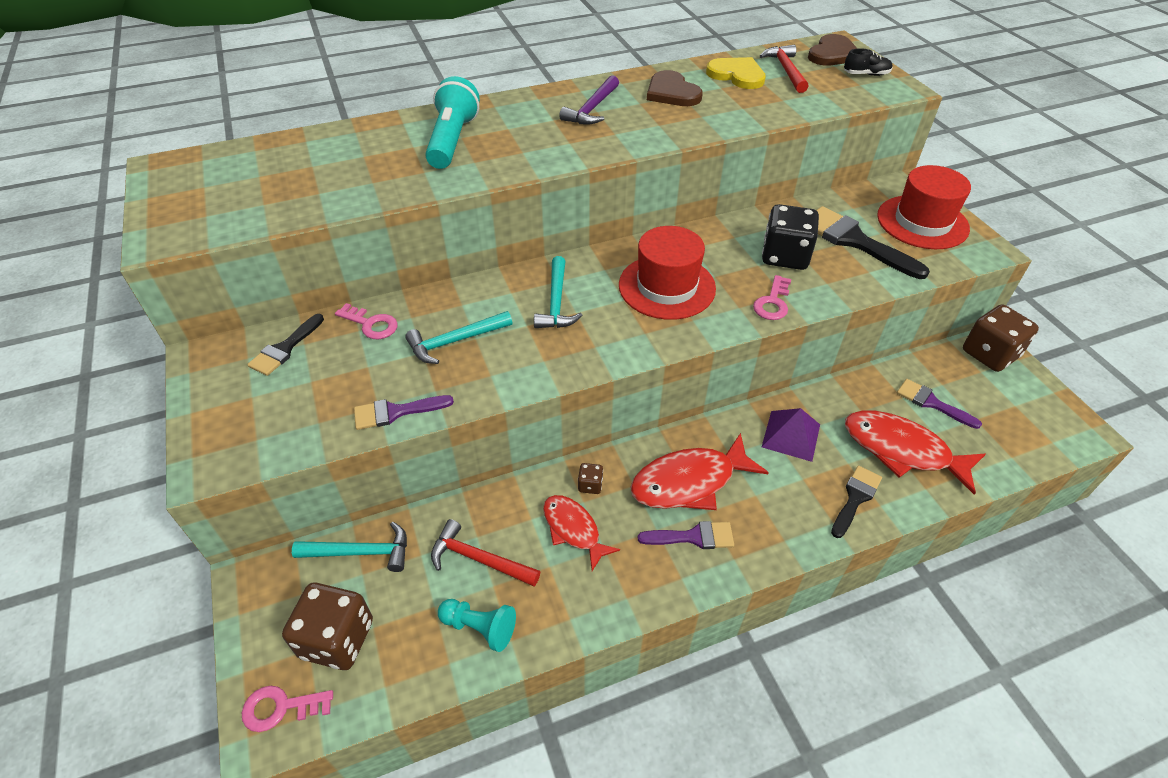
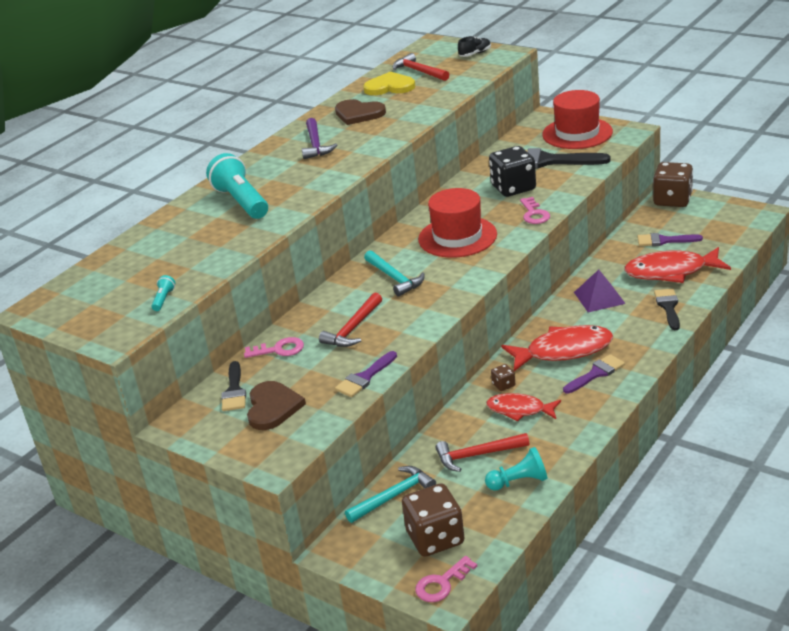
camera: 30 degrees left, 15 degrees down
turquoise hammer [405,311,512,364] -> red hammer [319,293,382,347]
red fish [630,433,769,510] -> red fish turned 135 degrees counterclockwise [501,325,613,371]
brown heart [808,34,858,66] -> brown heart moved to [247,381,306,430]
none -> turquoise flashlight [151,275,175,311]

